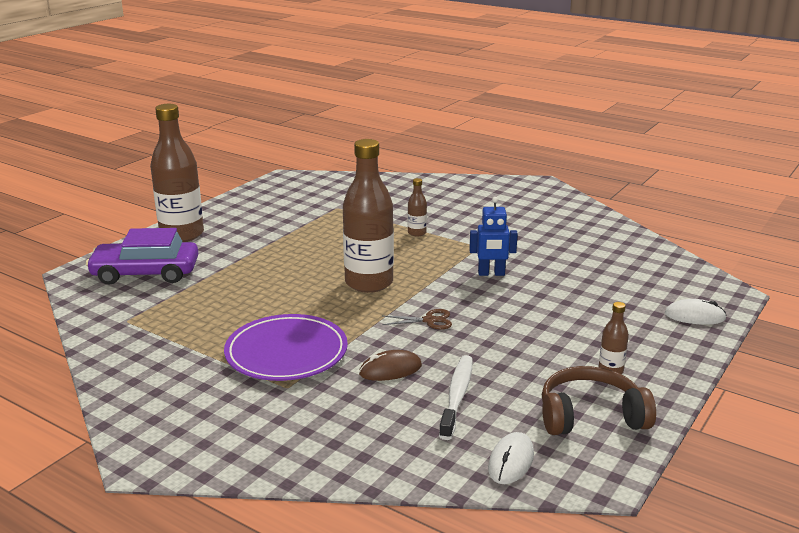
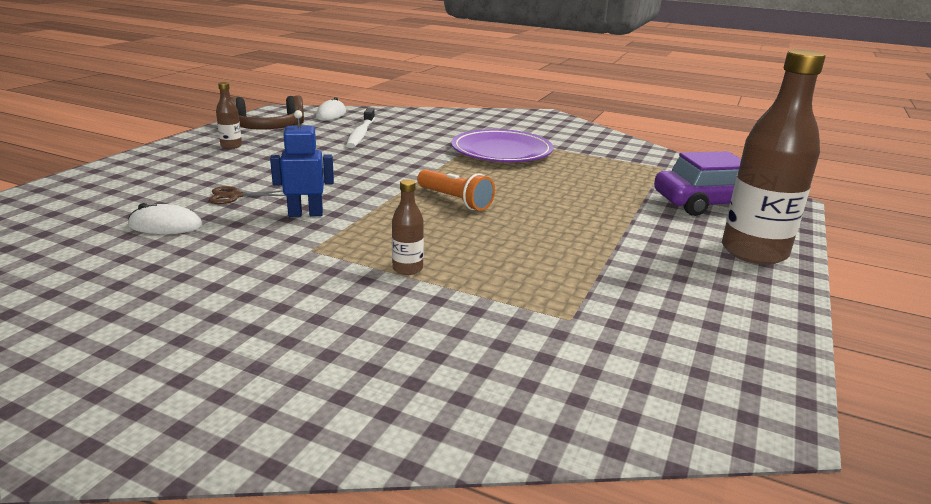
camera: 170 degrees right, 0 degrees up
brown bottle [343,139,394,293] -> orange flashlight [417,169,495,211]
brown mouse [359,350,422,381] -> none
brown scissors [382,309,452,330] -> brown scissors moved to [208,186,286,204]
white mouse [665,299,727,325] -> white mouse moved to [128,203,203,234]

